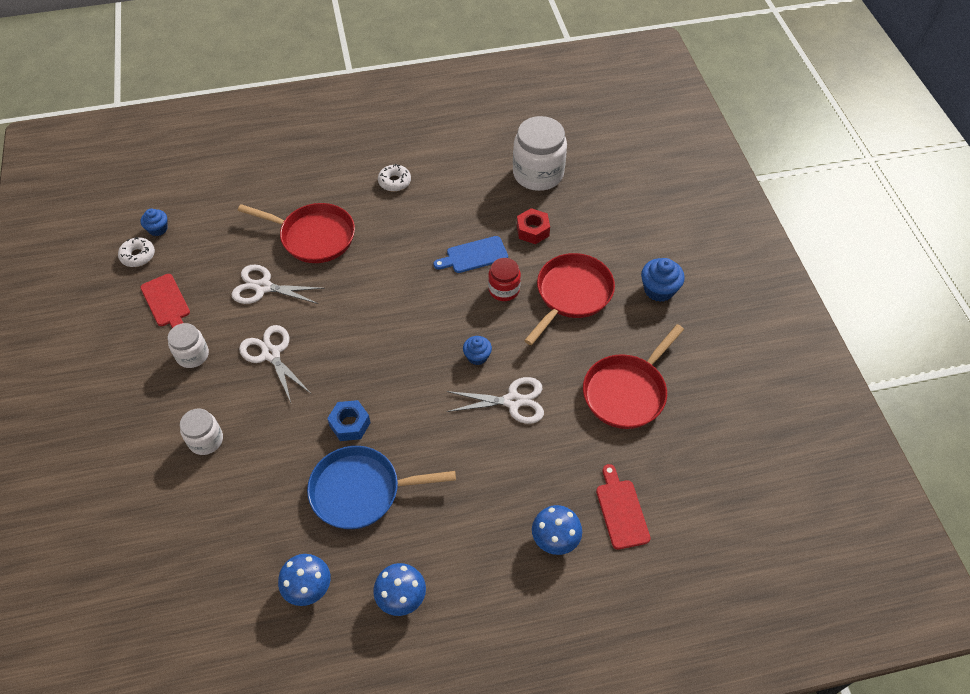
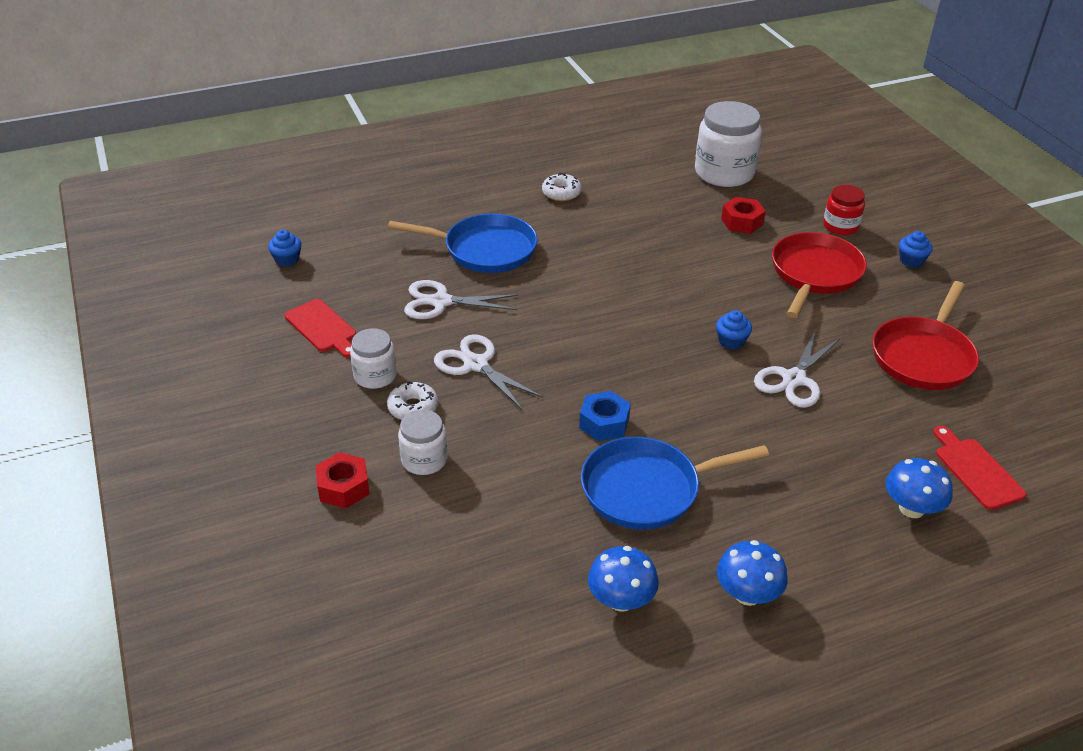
camera: 10 degrees left, 15 degrees down
white donut [118,237,155,267] -> white donut moved to [387,381,438,420]
red pan [238,203,355,263] -> blue pan [388,214,538,273]
blue cutting board [433,236,508,273] -> none
white scissors [447,377,544,424] -> white scissors turned 135 degrees clockwise [754,329,841,408]
red jar [488,258,521,301] -> red jar moved to [823,185,865,235]
blue cupcake [641,258,685,302] -> blue cupcake [899,231,932,268], size x0.65
none -> red nut [316,452,370,508]

